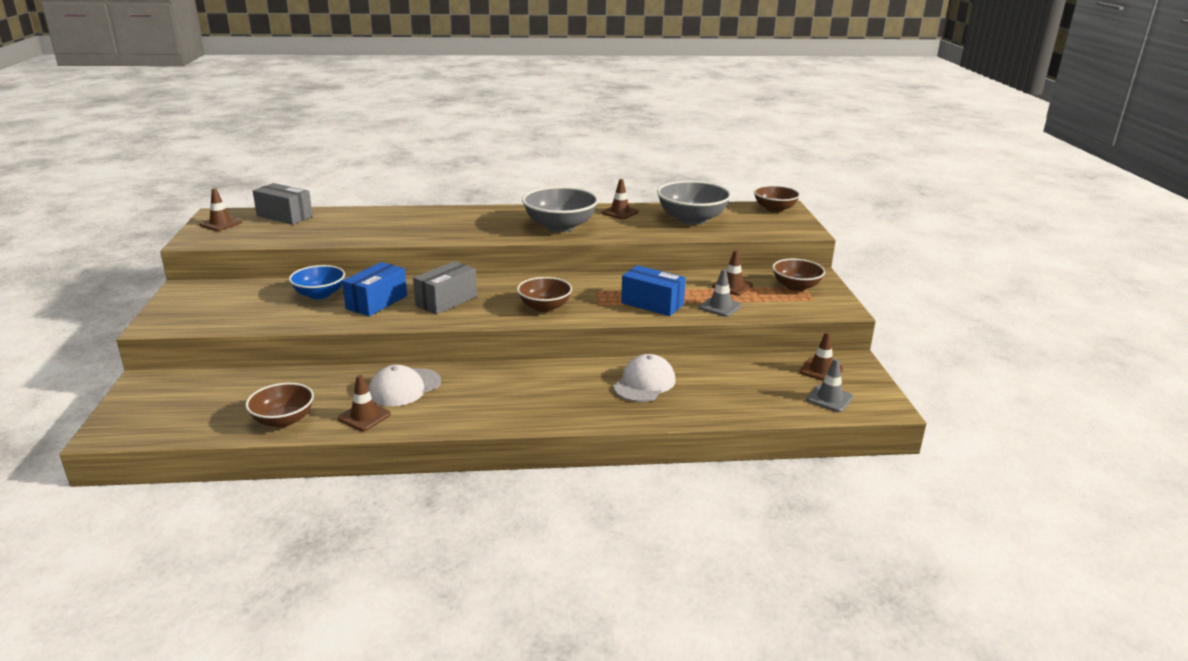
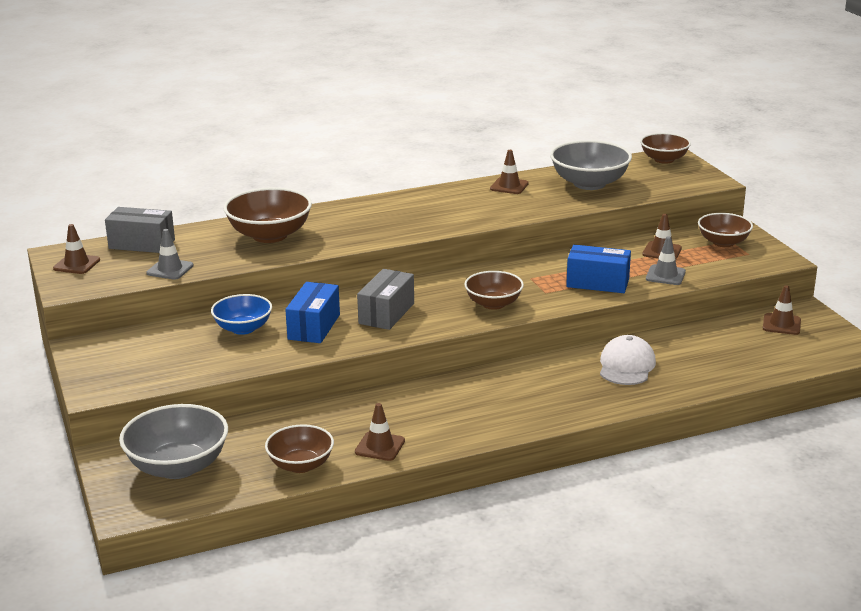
camera: 15 degrees left, 0 degrees up
white cap [368,365,441,406] -> none
grey bowl [522,187,598,232] -> grey bowl moved to [119,404,228,479]
grey traffic cone [806,359,853,412] -> grey traffic cone moved to [146,229,194,280]
none -> brown bowl [223,188,312,243]

